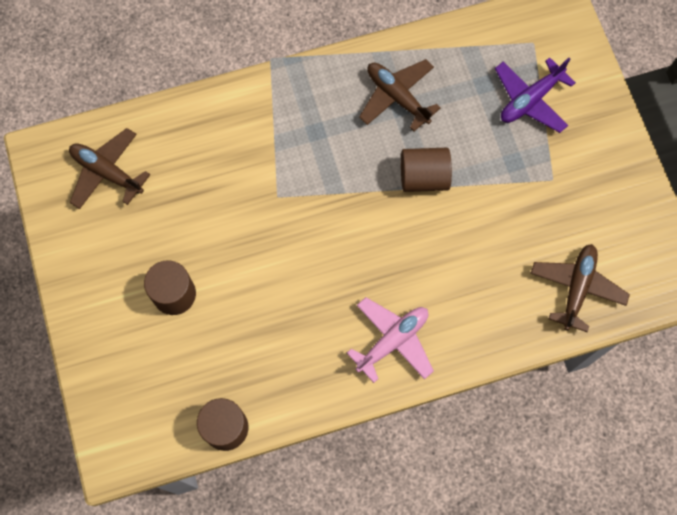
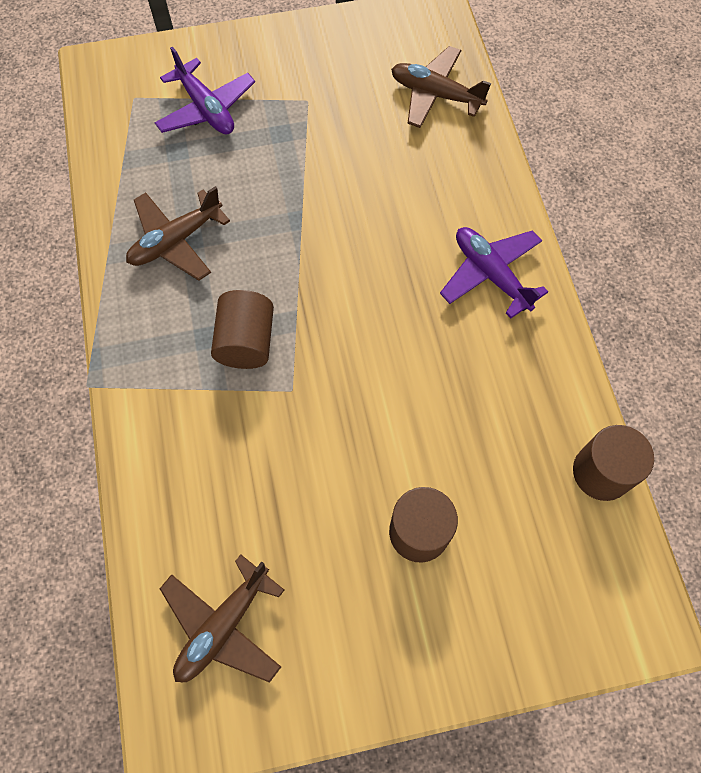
camera: 85 degrees left, 5 degrees down
pink plane [347,297,434,383] -> purple plane [440,227,548,319]
brown cylinder [401,148,452,192] -> brown cylinder moved to [211,290,274,369]

